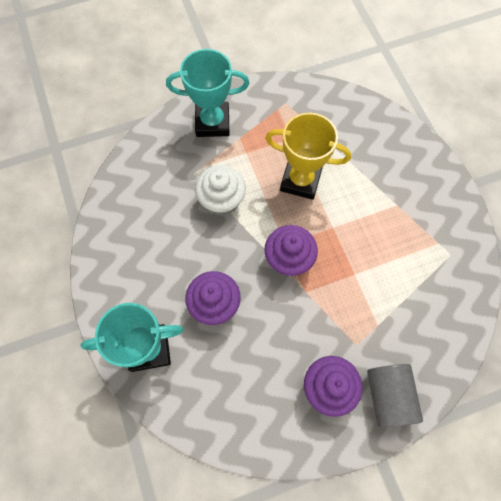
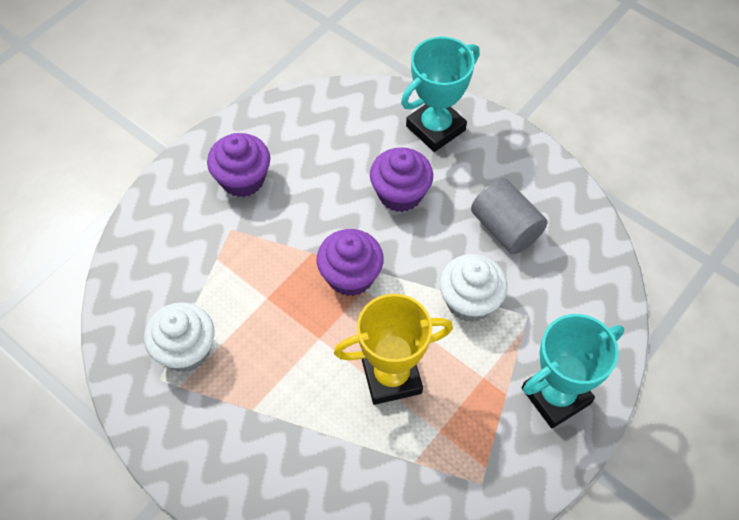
camera: 150 degrees right, 10 degrees down
grey cylinder [367,364,423,427] -> grey cylinder moved to [471,178,547,254]
none -> white cupcake [144,302,215,372]

